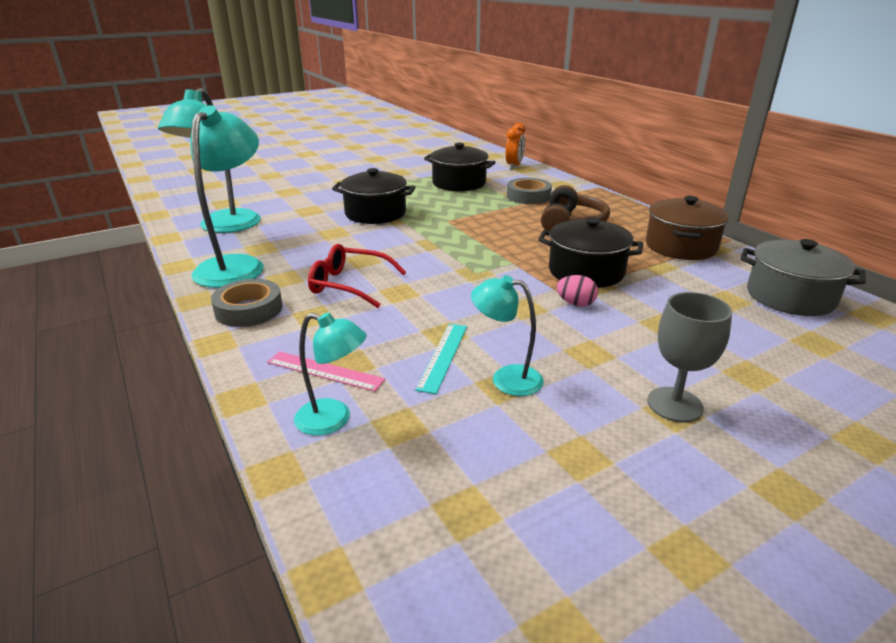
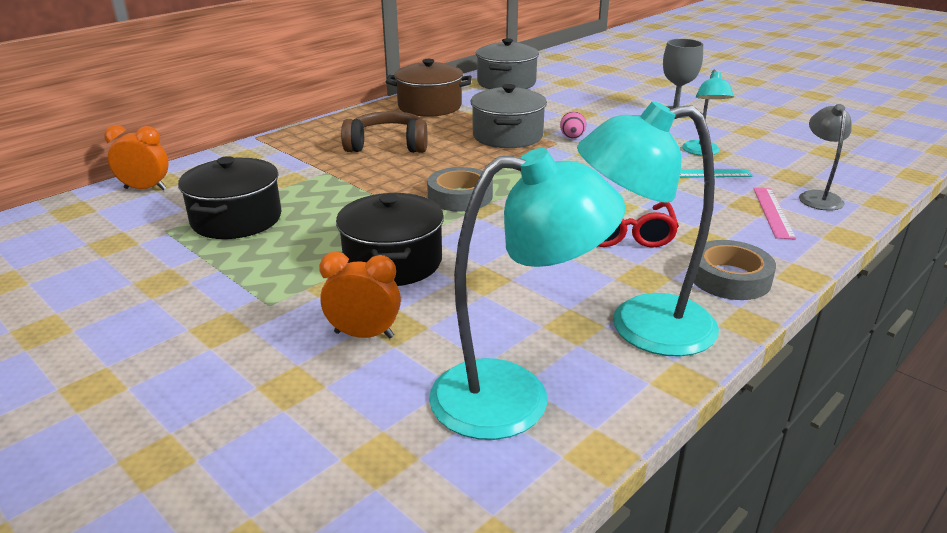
camera: 105 degrees left, 0 degrees up
turquoise lamp [294,312,367,436] -> grey lamp [799,104,852,211]
grey tape [507,178,552,204] -> grey tape moved to [427,167,493,211]
black pot [538,217,643,288] -> grey pot [470,84,547,148]
none -> orange clock [319,252,401,338]

